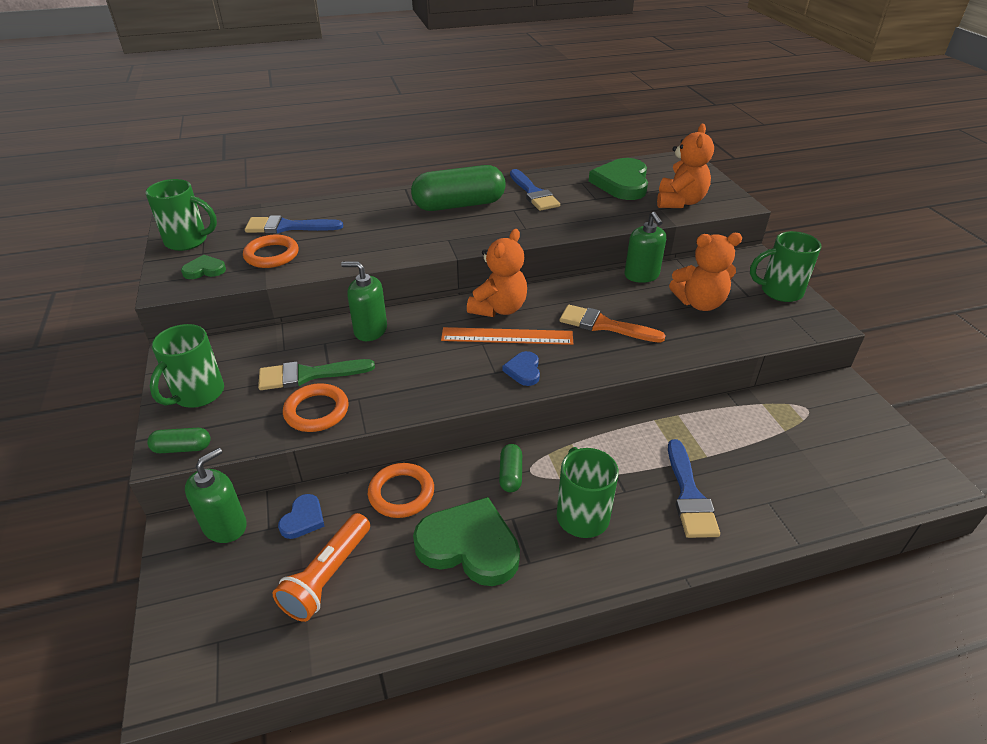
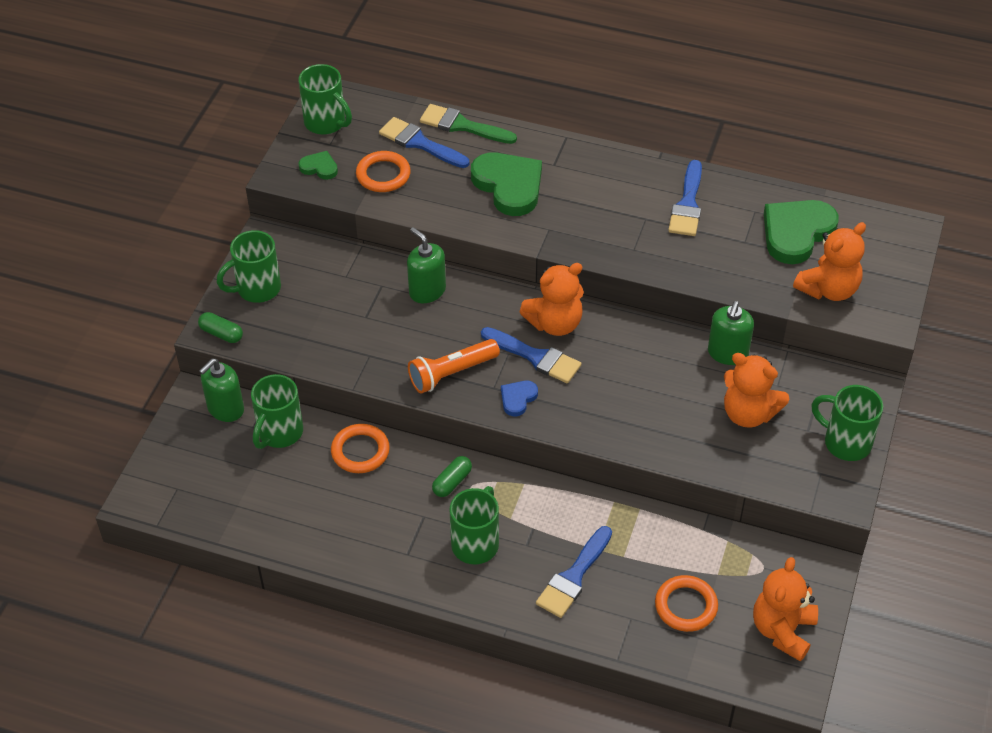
camera: 35 degrees right, 10 degrees up
green soap dispenser [185,448,247,543] -> green soap dispenser turned 150 degrees clockwise [199,359,244,422]
green brush [258,359,375,390] -> green brush moved to [420,104,517,144]
orange flashlight [272,513,370,622] -> orange flashlight moved to [408,339,500,393]
blue heart [278,494,325,539] -> green mug [251,374,303,449]
orange ring [283,383,349,432] -> orange ring moved to [655,575,718,632]
green capsule [411,165,506,211] -> none
green heart [413,497,520,586] -> green heart moved to [471,152,542,216]
orange ruler [441,327,573,345] -> blue brush [481,327,581,383]
orange brush [560,305,666,343] -> none
none -> orange teddy bear [753,557,818,662]

